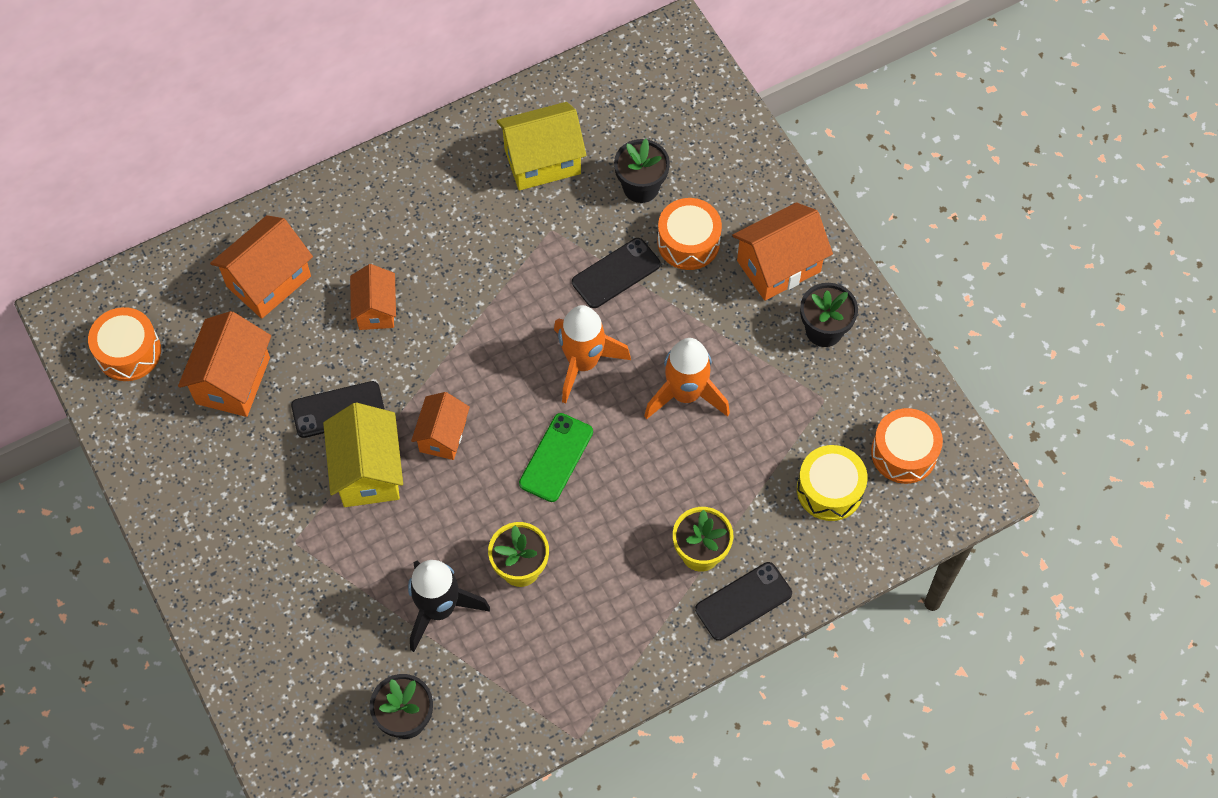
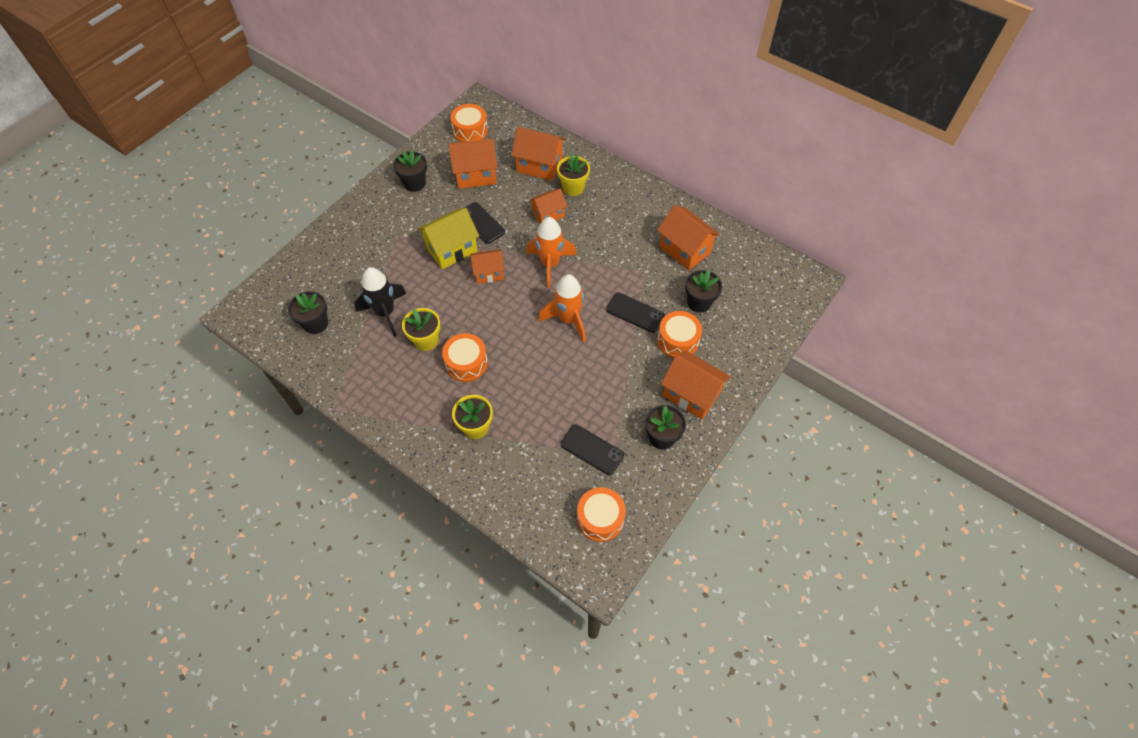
camera: 65 degrees right, 5 degrees down
yellow house [497,102,586,190] -> orange house [657,205,720,270]
green phone [519,413,593,502] -> none
orange rocket [644,338,730,420] -> orange rocket moved to [526,217,577,288]
black phone [695,562,792,641] -> black phone moved to [560,424,624,475]
yellow drum [797,445,868,521] -> none
none -> black flower pot [393,150,427,192]
none -> orange drum [442,333,488,382]
none -> yellow flower pot [557,154,590,196]

